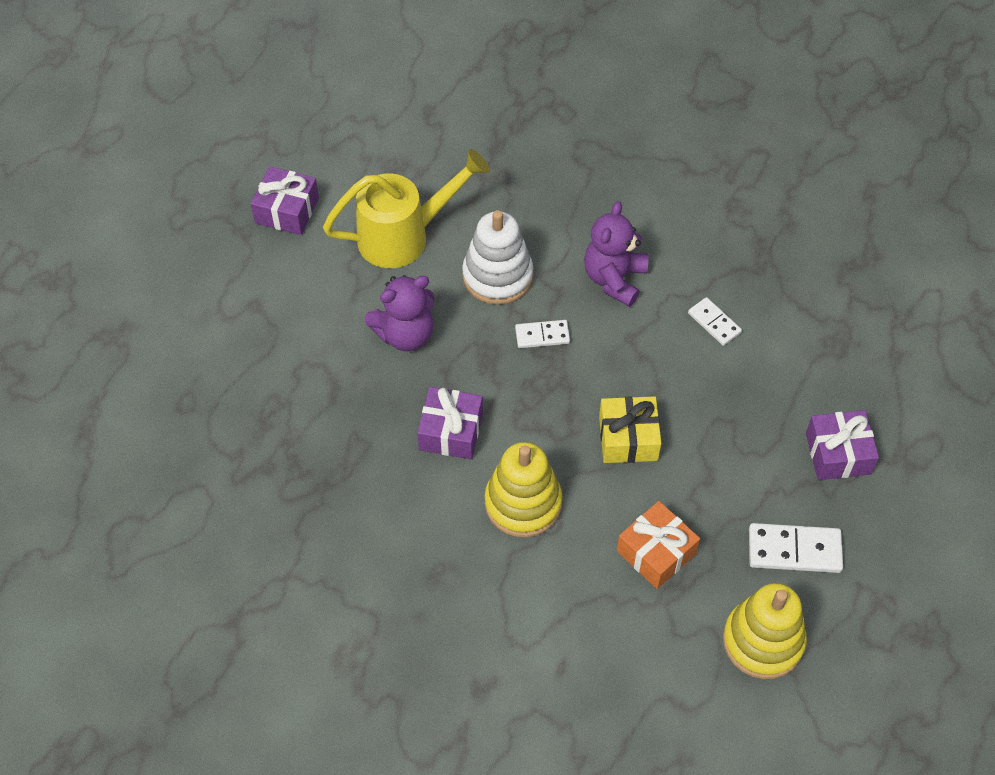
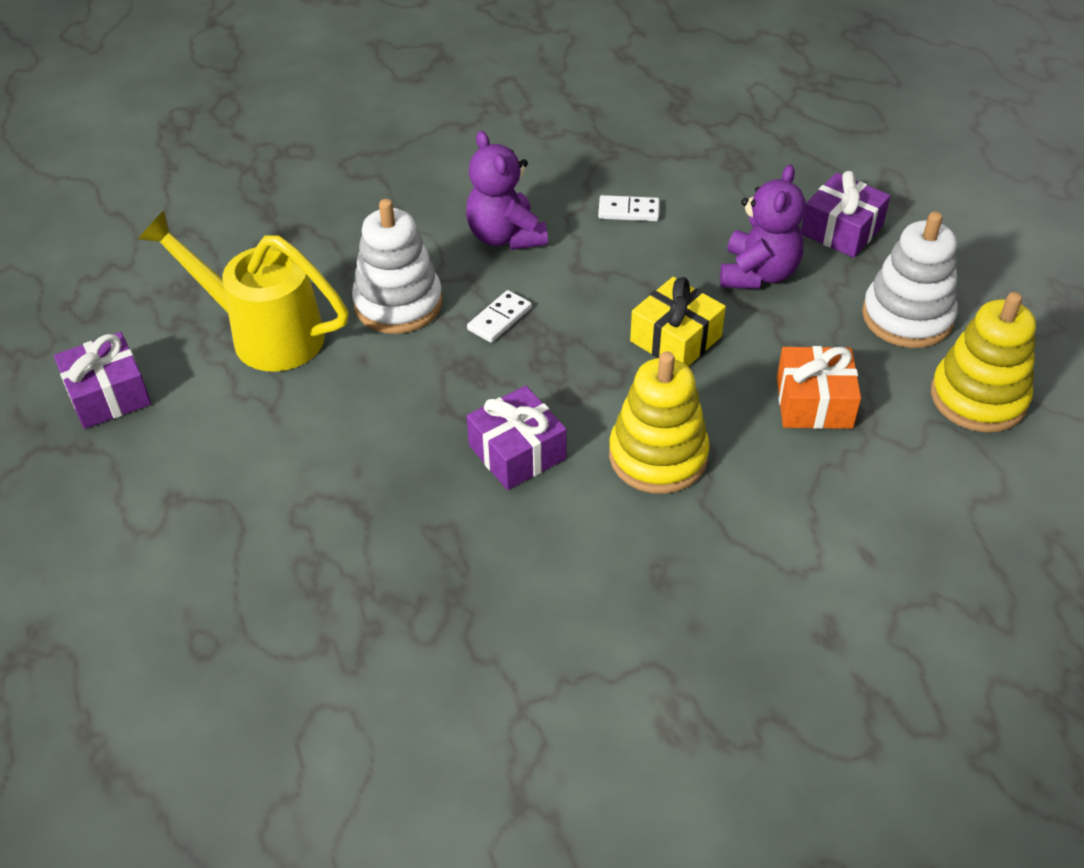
camera: 45 degrees left, 10 degrees down
yellow watering can [323,149,490,268] -> yellow watering can turned 90 degrees counterclockwise [138,211,349,372]
purple teddy bear [364,275,434,351] -> purple teddy bear moved to [720,164,806,289]
white domino [749,523,843,573] -> white stacking toy [862,212,958,348]

